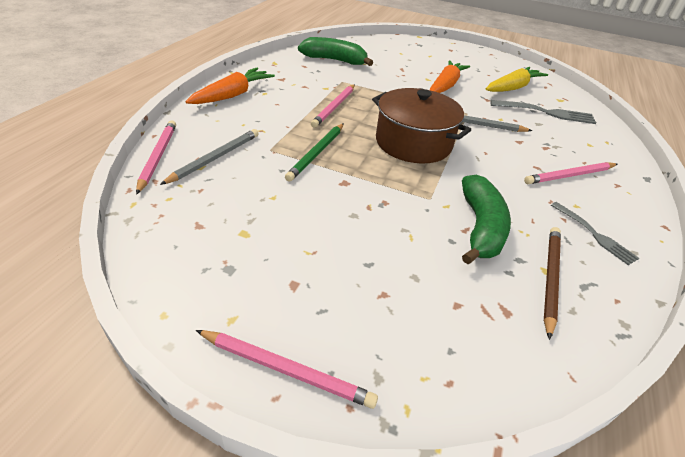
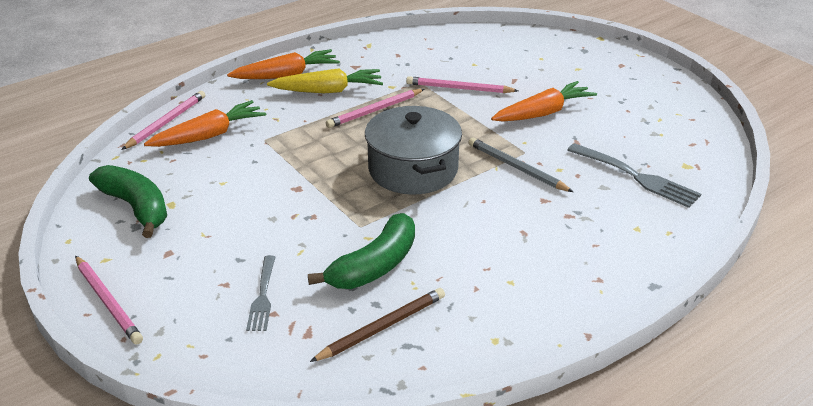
camera: 35 degrees right, 5 degrees down
grey pencil [160,129,259,185] -> orange carrot [144,100,266,147]
green pencil [285,123,344,181] -> none
green banana [298,37,373,66] -> green banana moved to [89,165,167,238]
brown pot [372,88,471,164] -> grey pot [365,106,462,194]
yellow carrot [486,67,548,92] -> yellow carrot moved to [267,68,383,93]
pink pencil [524,162,618,184] -> pink pencil moved to [406,76,519,93]
grey fork [551,202,639,265] -> grey fork moved to [246,255,275,331]

